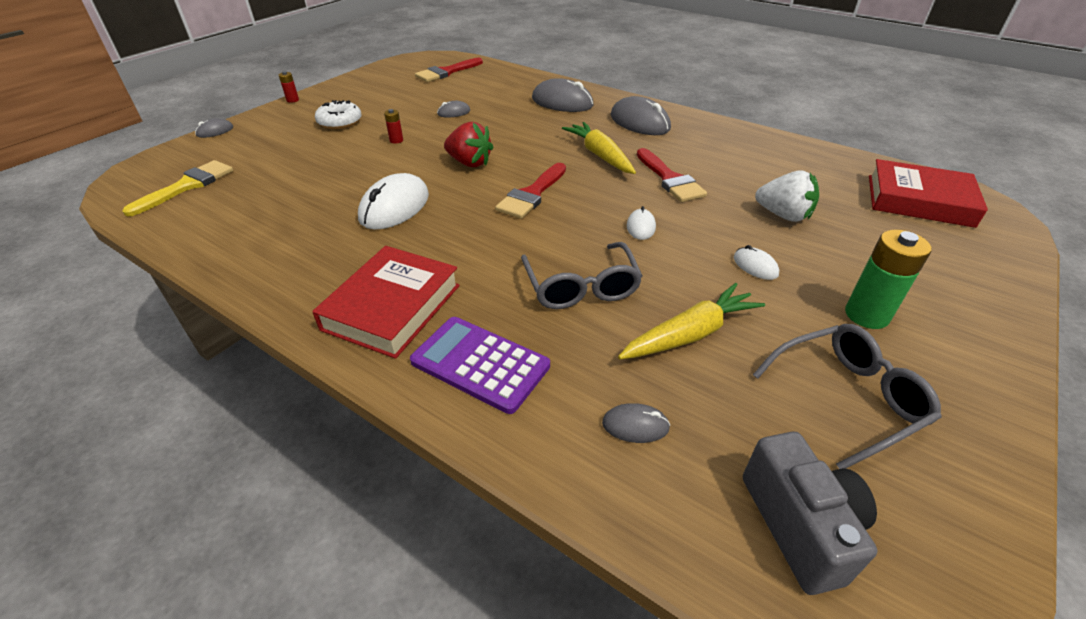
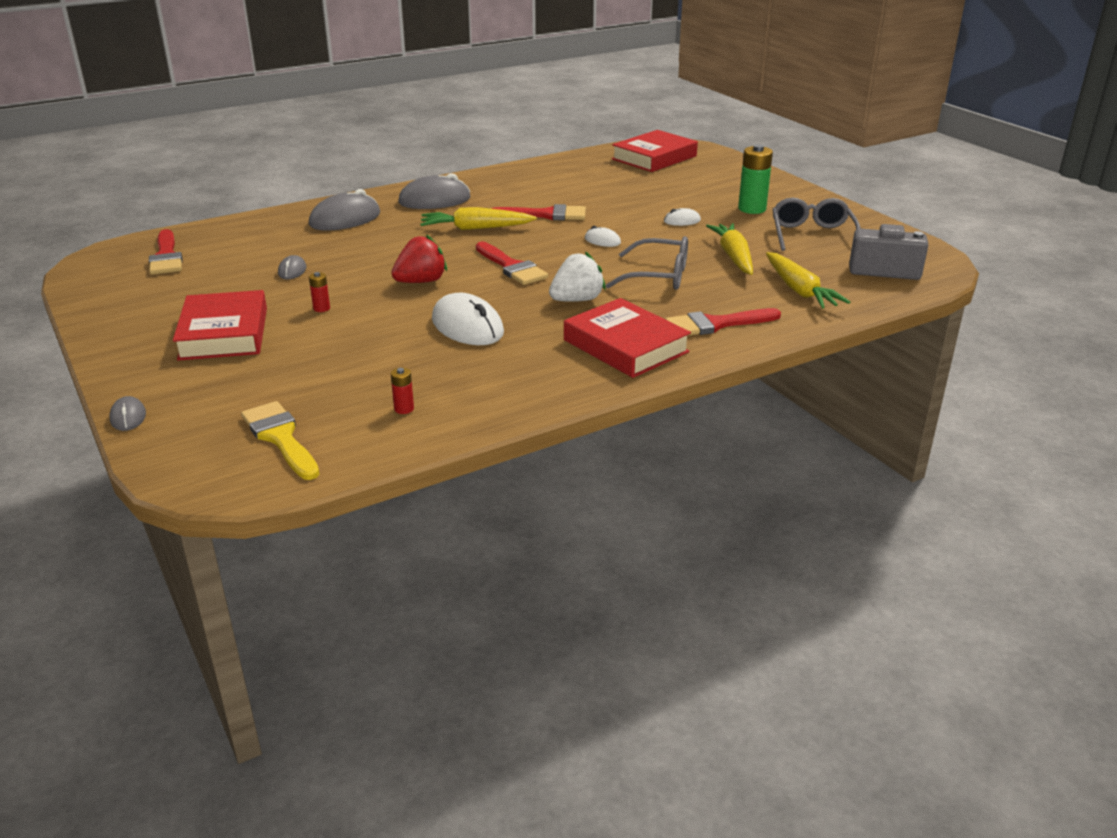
camera: 65 degrees left, 10 degrees down
red battery [279,71,299,103] -> red battery moved to [391,368,414,414]
white donut [315,100,362,129] -> red book [173,290,267,361]
purple calculator [410,317,550,414] -> red brush [665,308,781,336]
grey mouse [602,403,670,443] -> yellow carrot [766,252,850,309]
white strawberry [755,171,819,222] -> white strawberry moved to [549,251,606,302]

